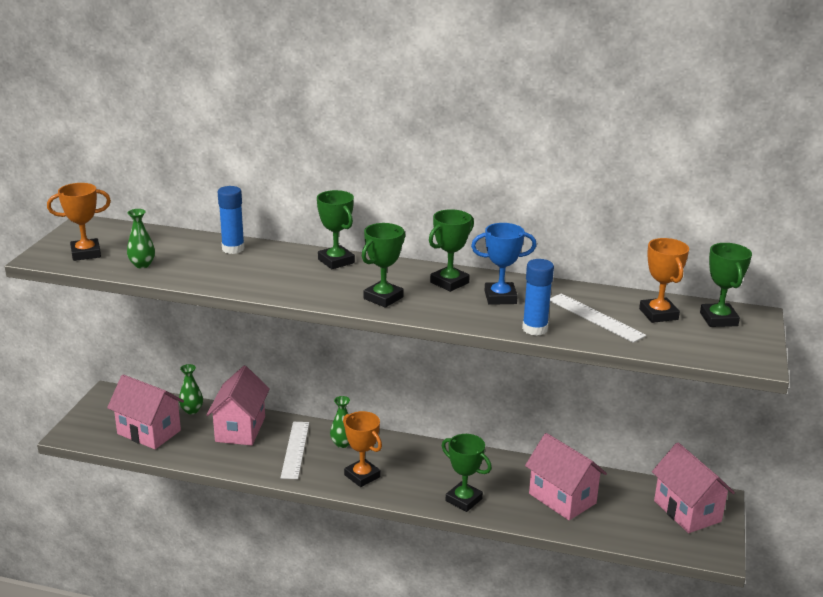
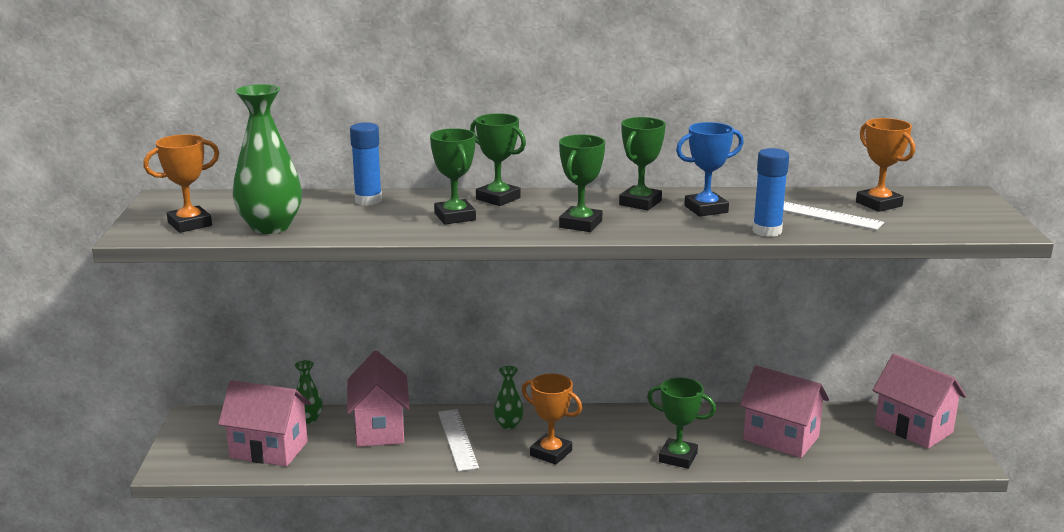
camera: 15 degrees left, 5 degrees down
green vase [127,209,155,268] -> green vase [233,84,302,234], size x1.97
green trophy [700,243,752,327] -> green trophy moved to [430,128,476,224]

